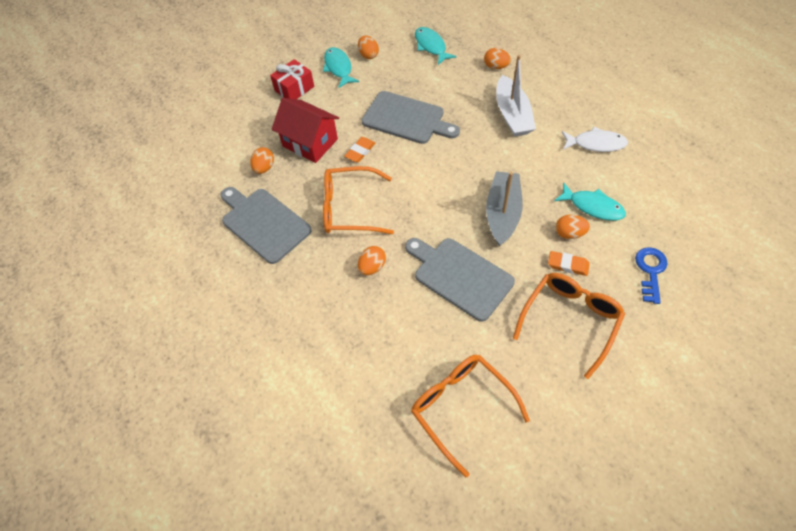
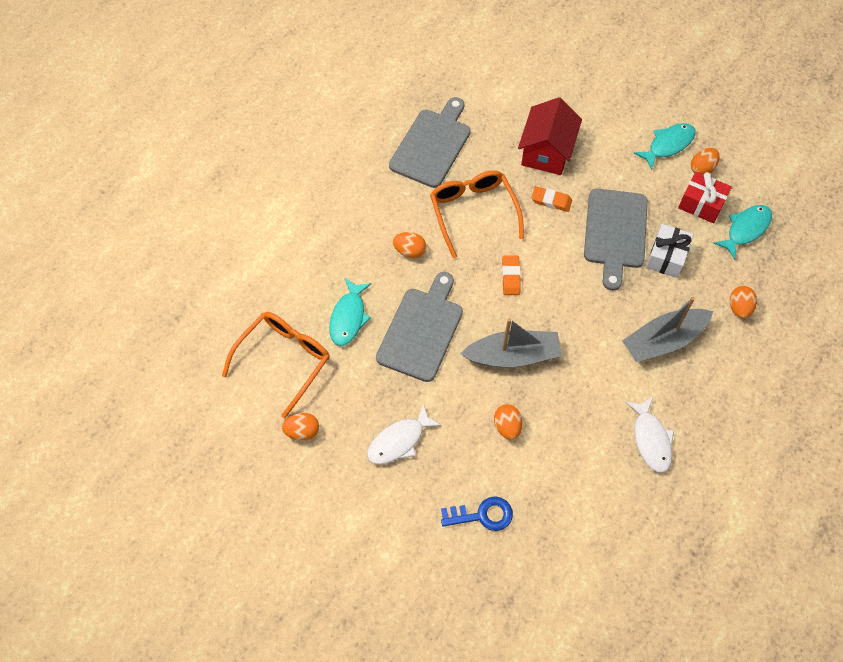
camera: 70 degrees right, 5 degrees up
orange egg [250,147,274,174] -> orange egg moved to [282,413,319,441]
red gift [270,59,314,99] -> red gift moved to [678,171,732,223]
white boat [496,55,536,137] -> grey boat [622,297,713,362]
orange glasses [513,273,625,379] -> white fish [367,404,442,465]
orange eraser [548,251,590,276] -> orange eraser moved to [502,256,521,295]
turquoise fish [554,182,626,221] -> turquoise fish moved to [330,278,371,346]
none -> white gift [646,224,694,278]

